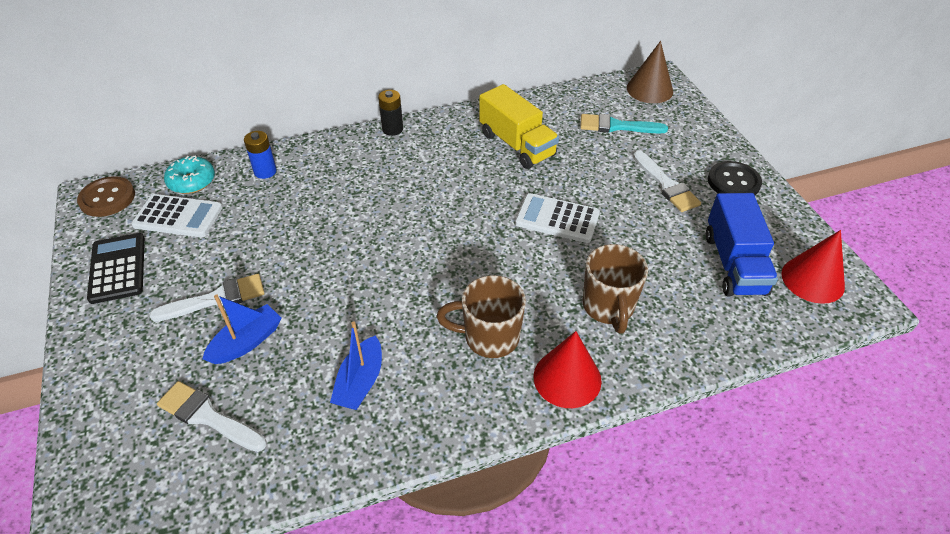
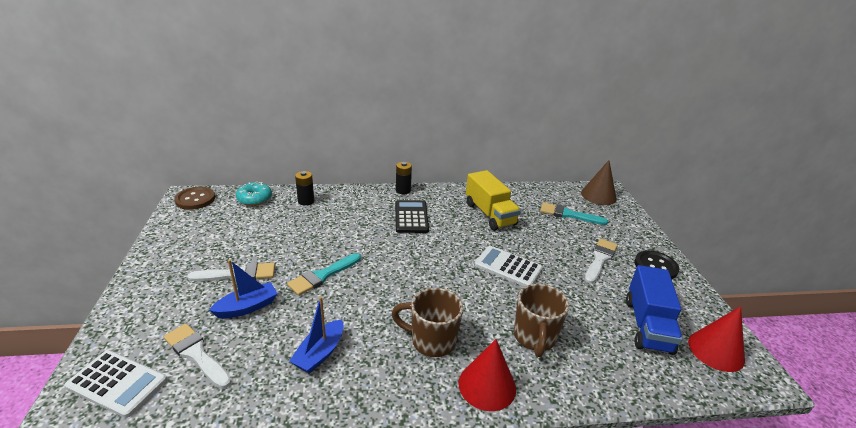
camera: 10 degrees right, 15 degrees down
black calculator [87,233,145,304] -> black calculator moved to [395,200,429,233]
white calculator [131,194,223,237] -> white calculator moved to [65,350,167,418]
blue battery [244,131,277,179] -> black battery [295,171,314,206]
white brush [633,150,701,212] -> white brush turned 135 degrees counterclockwise [585,239,618,284]
none -> turquoise brush [287,253,361,296]

